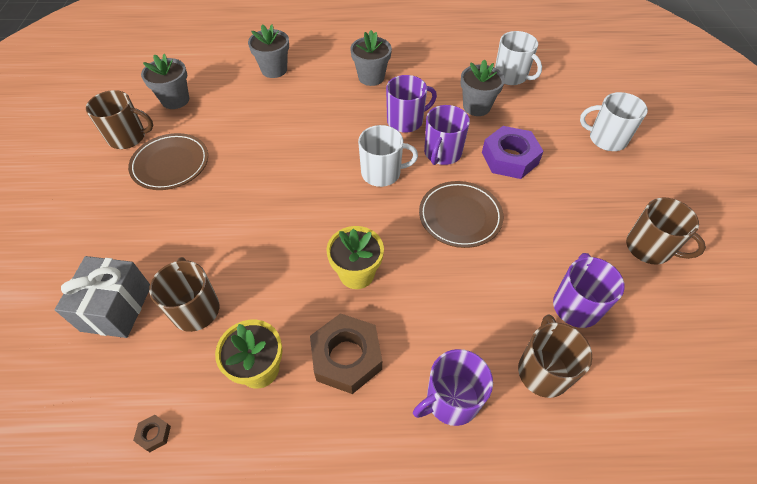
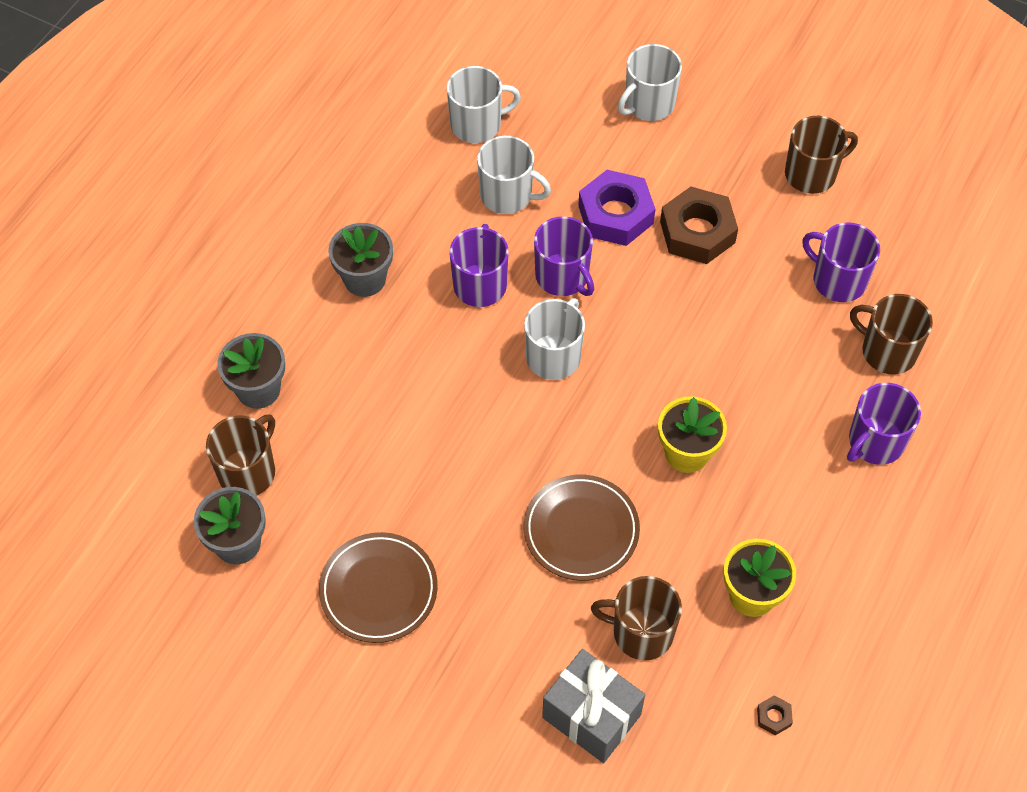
camera: 60 degrees left, 5 degrees up
brown mug [86,90,154,149] -> brown mug moved to [206,414,275,496]
brown nut [310,313,382,394] -> brown nut moved to [660,187,738,264]
purple mug [413,349,493,426] -> purple mug turned 45 degrees clockwise [847,383,921,465]
brown plate [419,181,503,248] -> brown plate moved to [524,474,640,581]
grey flower pot [460,59,505,116] -> white mug [477,136,551,214]

